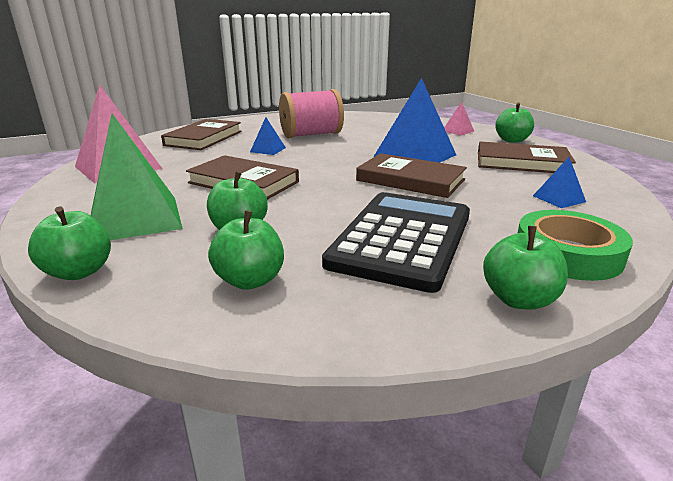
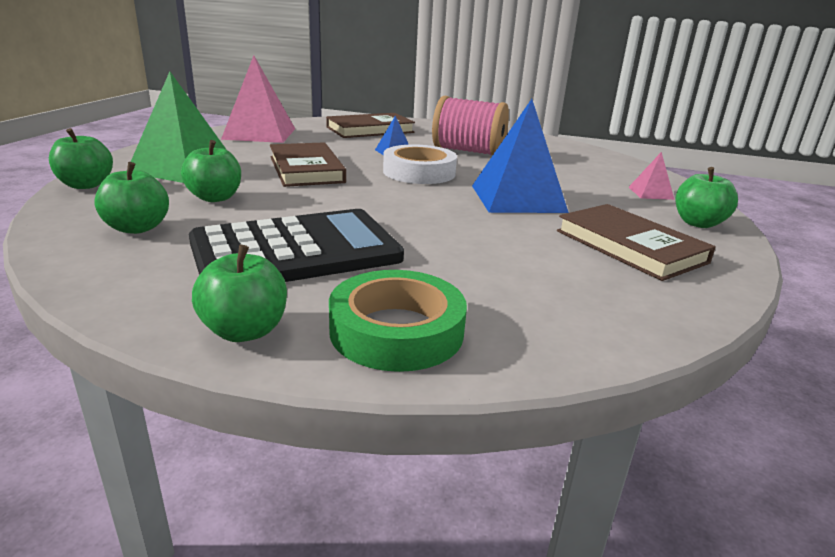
camera: 40 degrees right, 0 degrees up
brown book [356,153,467,198] -> none
blue pyramid [533,157,586,208] -> none
none -> white tape [383,144,457,184]

